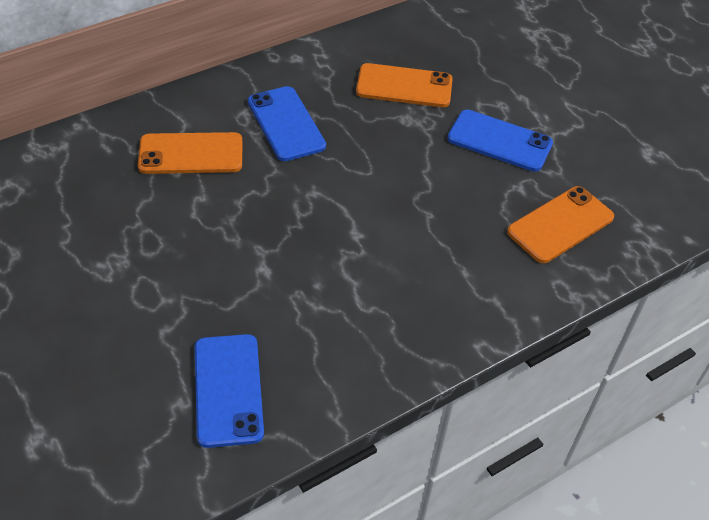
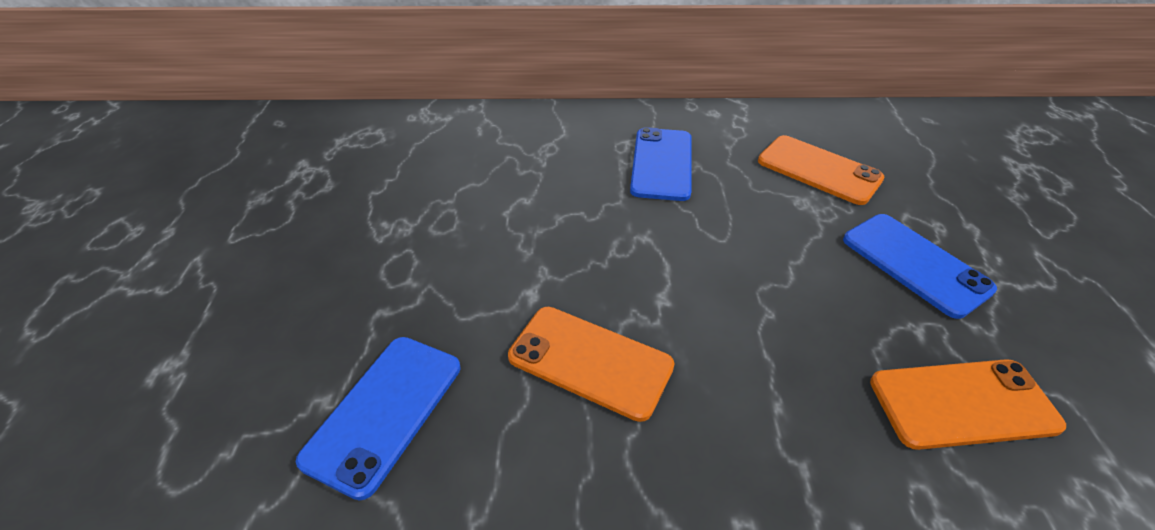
camera: 35 degrees right, 5 degrees down
orange phone [138,132,242,174] -> orange phone moved to [508,307,675,422]

